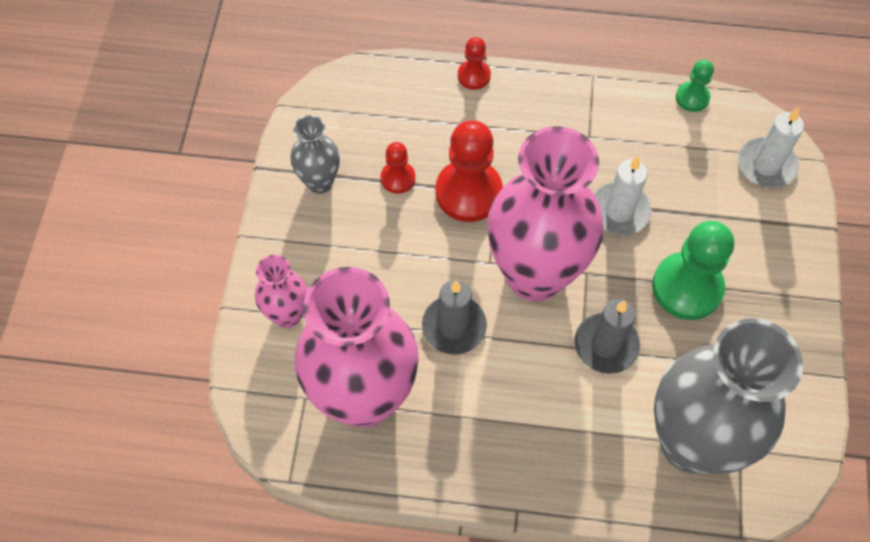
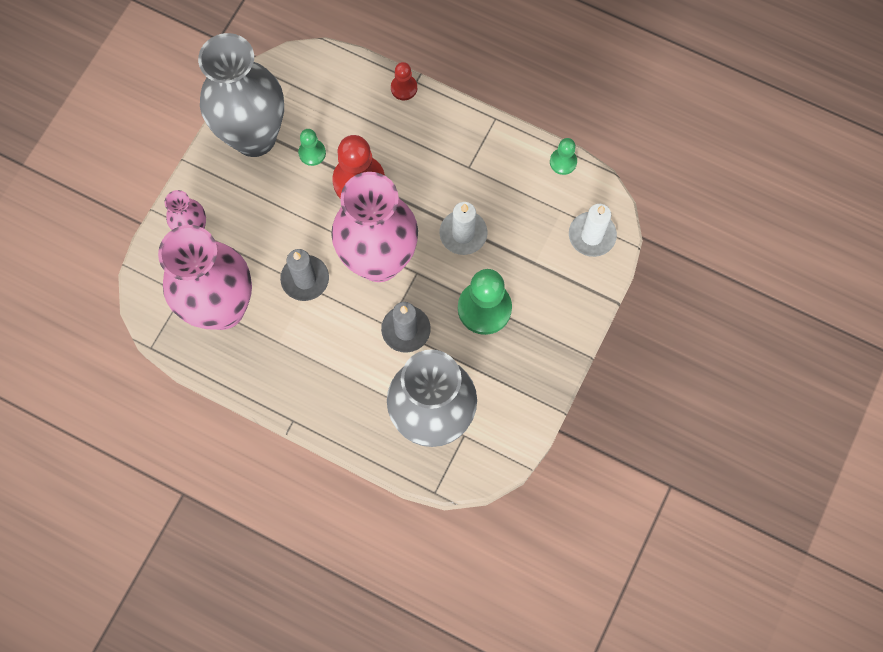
camera: 20 degrees right, 10 degrees up
grey vase [290,115,340,194] -> grey vase [198,33,284,157], size x2.13
red pawn [381,142,415,194] -> green pawn [298,129,326,166]

